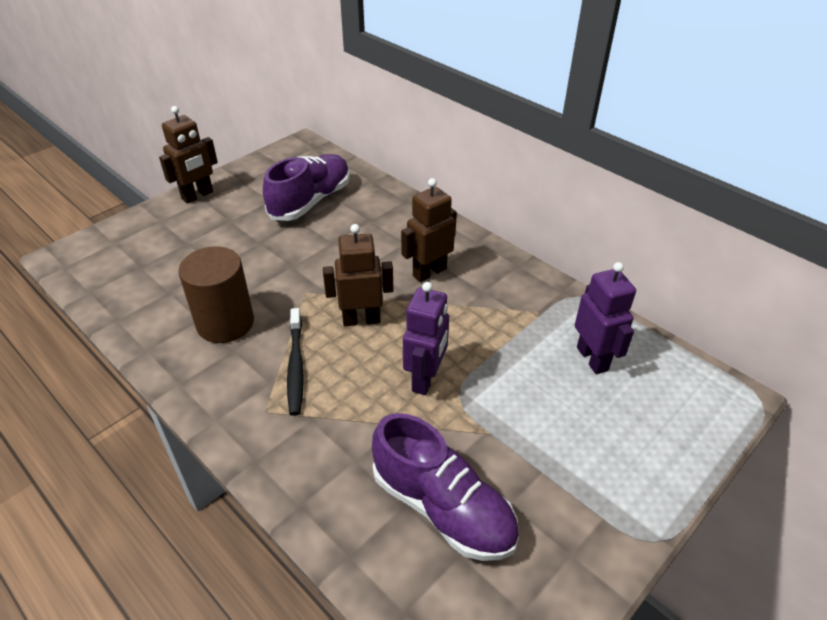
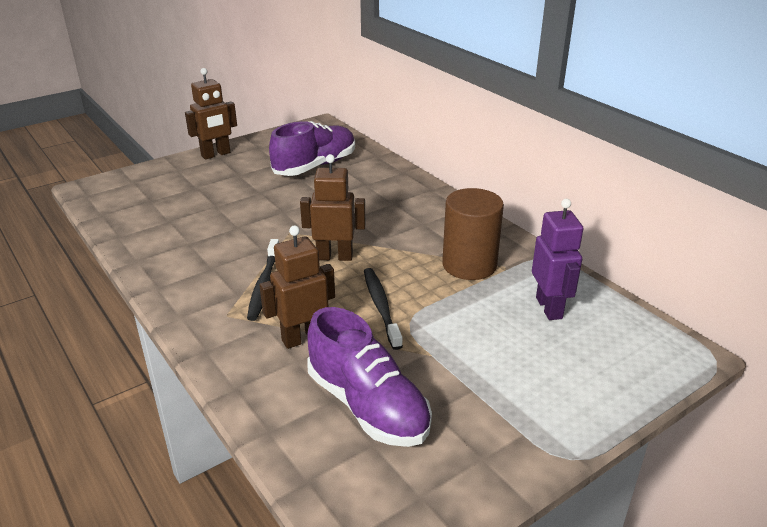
camera: 10 degrees right, 10 degrees down
brown cylinder [178,246,254,343] -> brown cylinder moved to [442,188,504,280]
brown robot [401,178,457,282] -> brown robot moved to [259,226,335,349]
purple robot [403,282,449,395] -> black toothbrush [364,268,403,350]

